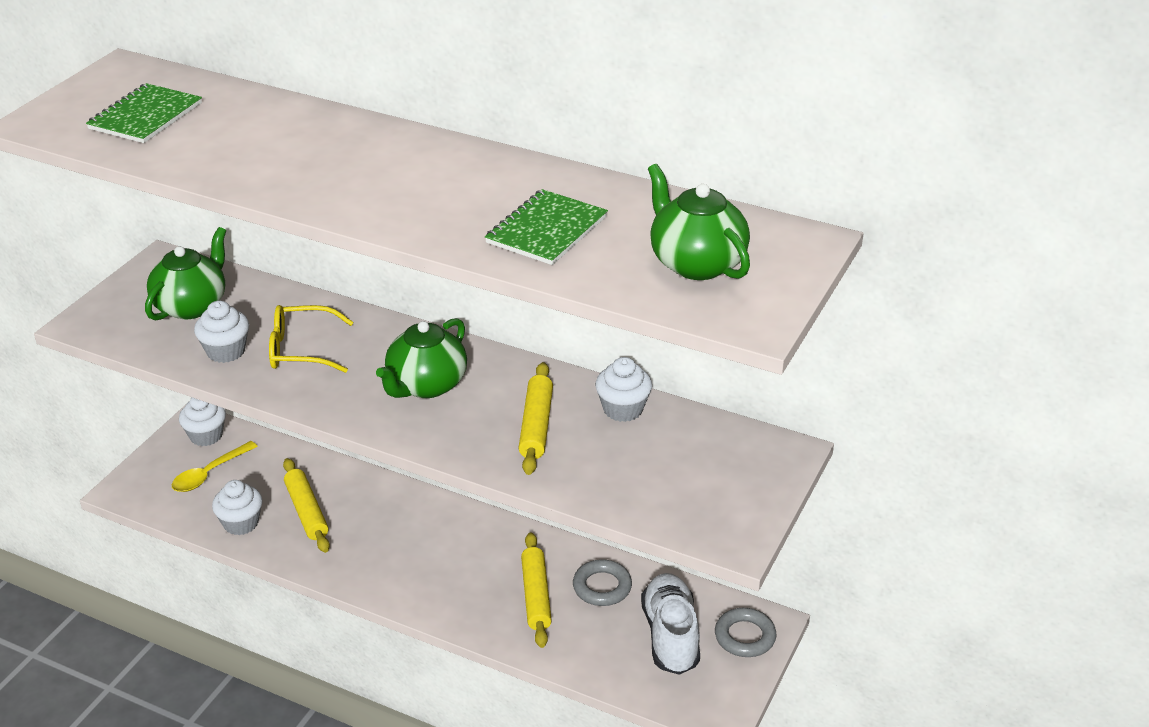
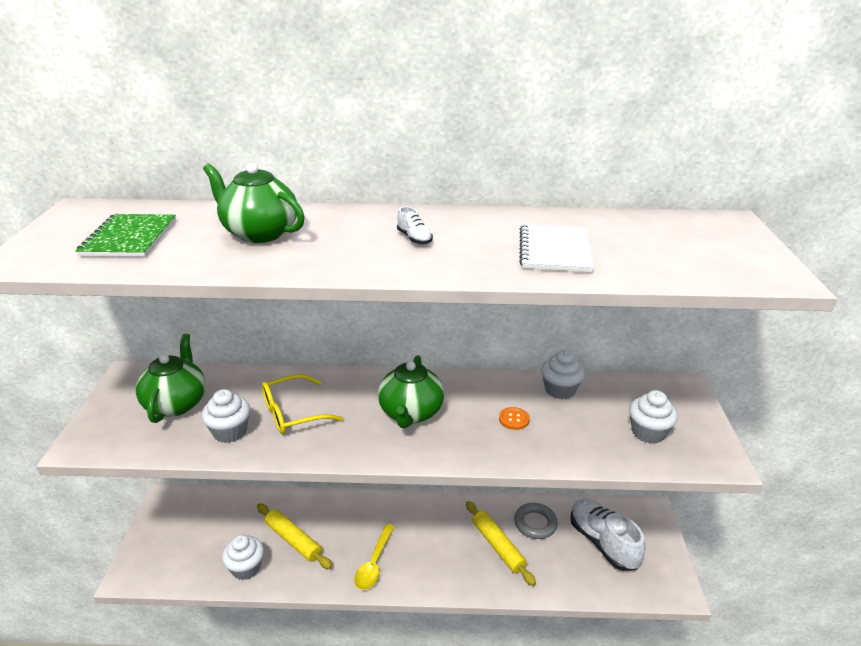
camera: 25 degrees left, 5 degrees down
yellow spoon [172,441,258,492] -> yellow spoon moved to [354,524,395,590]
white cupcake [179,397,226,446] -> white cupcake moved to [629,390,678,444]
green notebook [485,189,608,265] -> white notebook [519,224,594,272]
yellow rolling pin [519,362,553,475] -> orange button [499,407,530,430]
green teapot [648,164,750,280] -> green teapot moved to [203,163,305,243]
grey ring [715,608,777,657] -> none
none -> white shoe [397,206,433,245]

